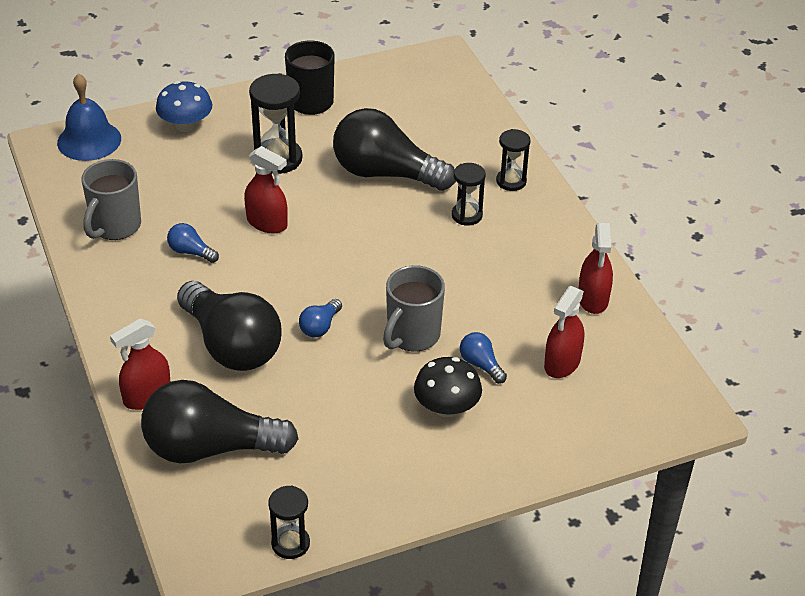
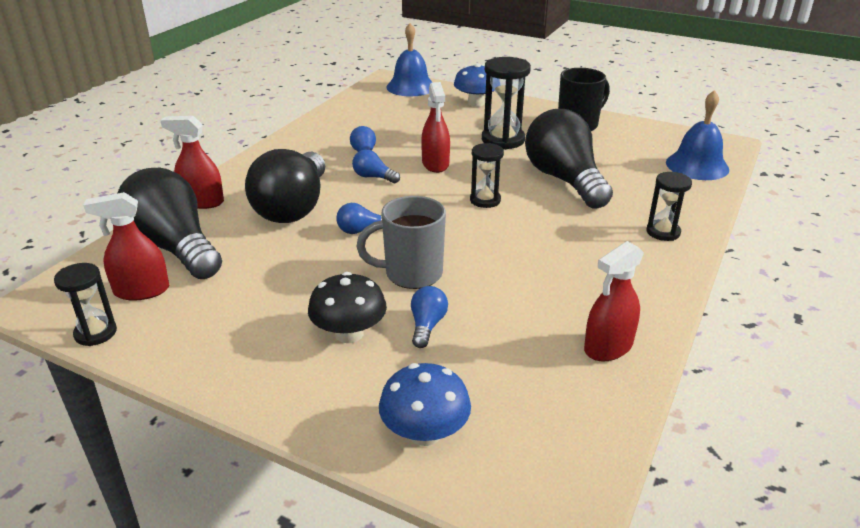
camera: 50 degrees right, 10 degrees down
grey mug [82,159,141,240] -> none
black hourglass [452,163,485,226] -> black hourglass moved to [470,143,504,208]
red spray bottle [544,286,584,378] -> red spray bottle moved to [83,192,169,301]
none -> blue light bulb [352,149,400,183]
none -> blue mushroom [379,363,471,446]
none -> blue bell [666,90,729,180]

